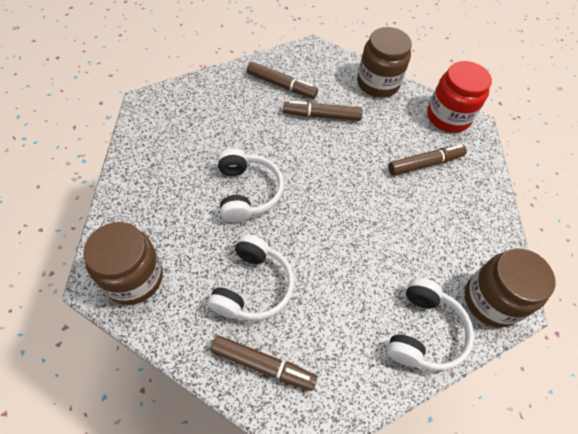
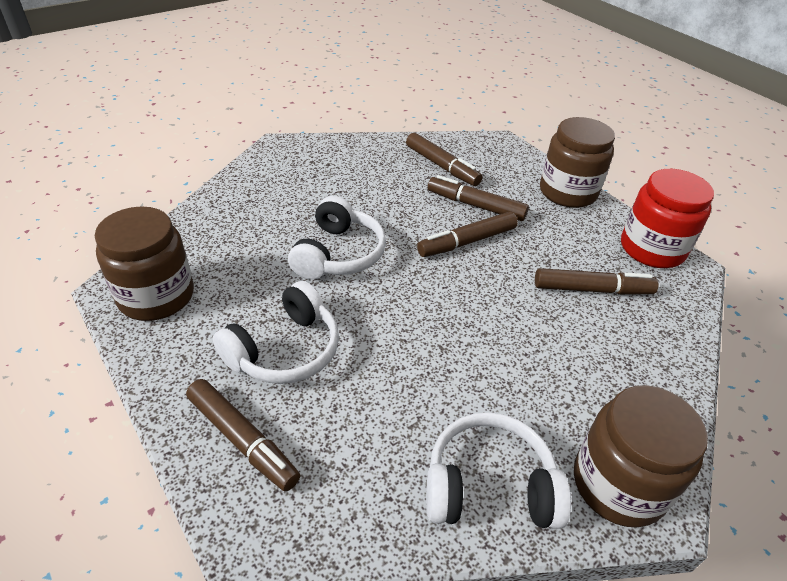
camera: 25 degrees right, 15 degrees down
white headphones [387,278,474,371] -> white headphones turned 135 degrees counterclockwise [426,412,571,529]
none -> brown marker [417,212,518,257]

